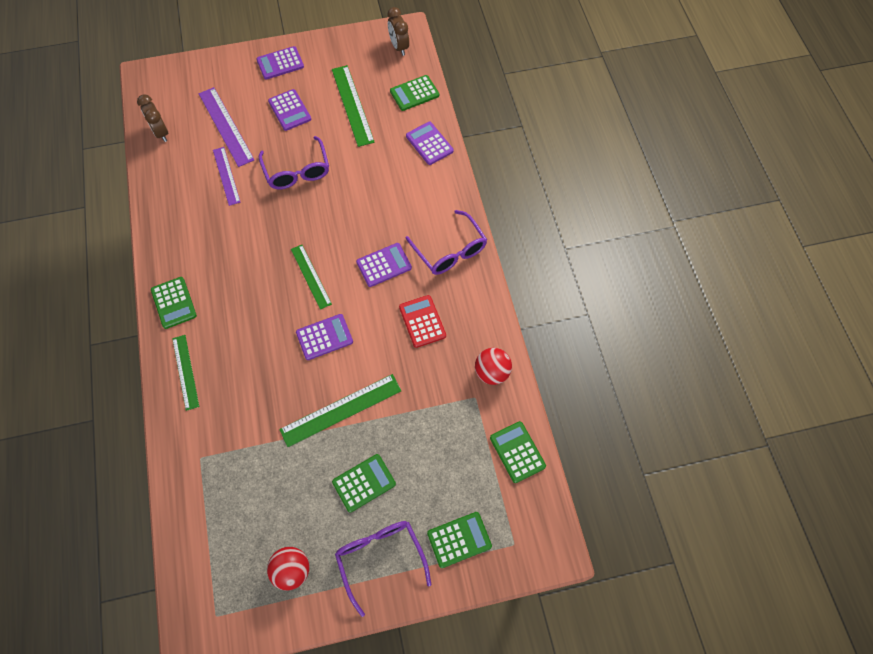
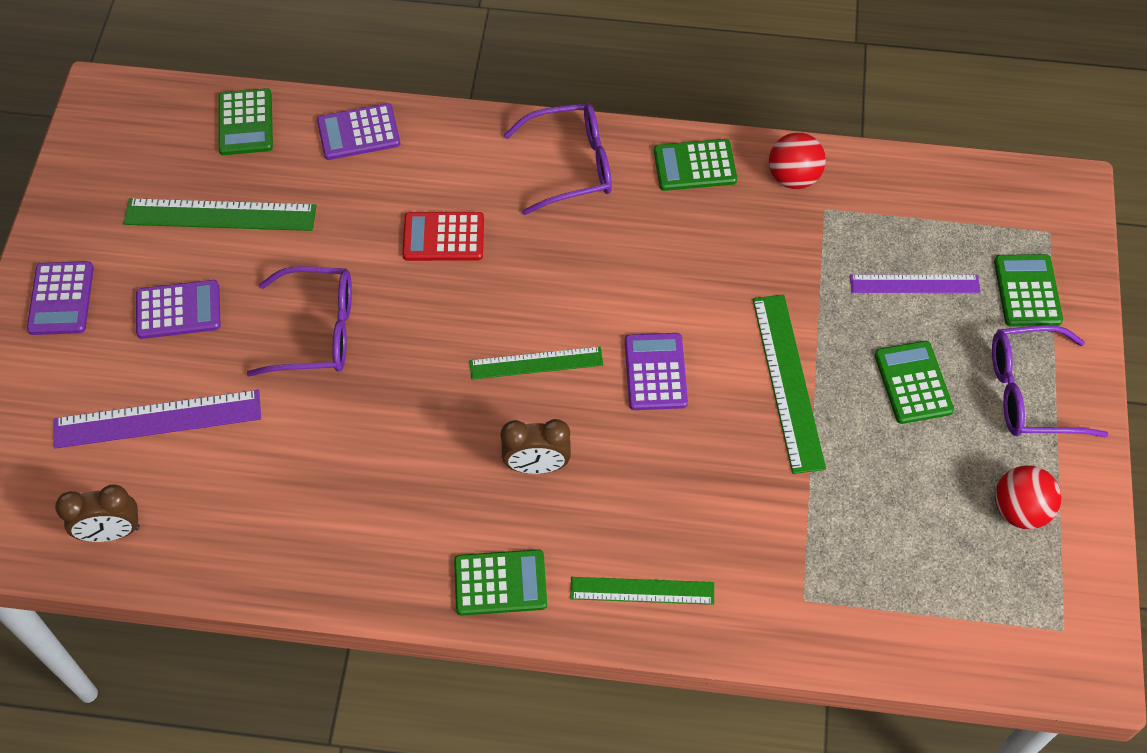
camera: 70 degrees left, 5 degrees down
purple ruler [213,147,241,206] -> purple ruler moved to [850,275,981,293]
purple calculator [356,243,412,287] -> none
brown clock [388,7,409,56] -> brown clock moved to [501,419,571,474]
red calculator [399,295,446,348] -> red calculator moved to [402,212,484,261]
green calculator [490,421,546,483] -> green calculator moved to [654,139,737,191]

